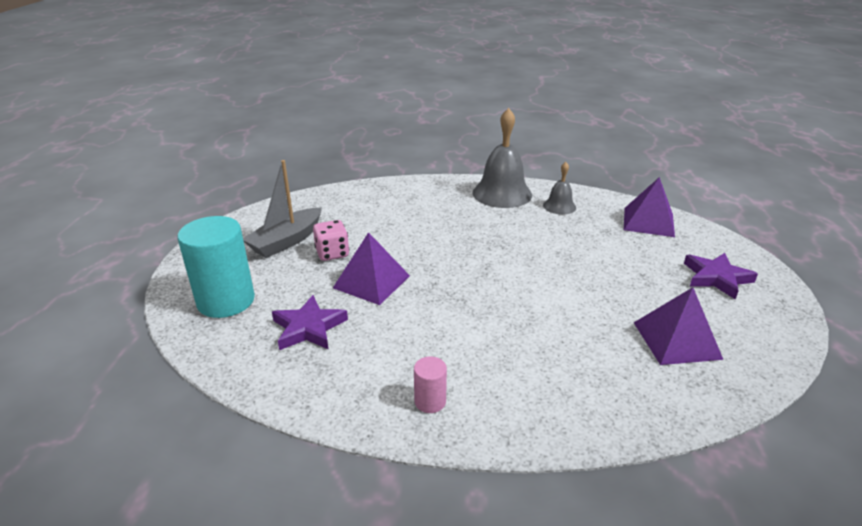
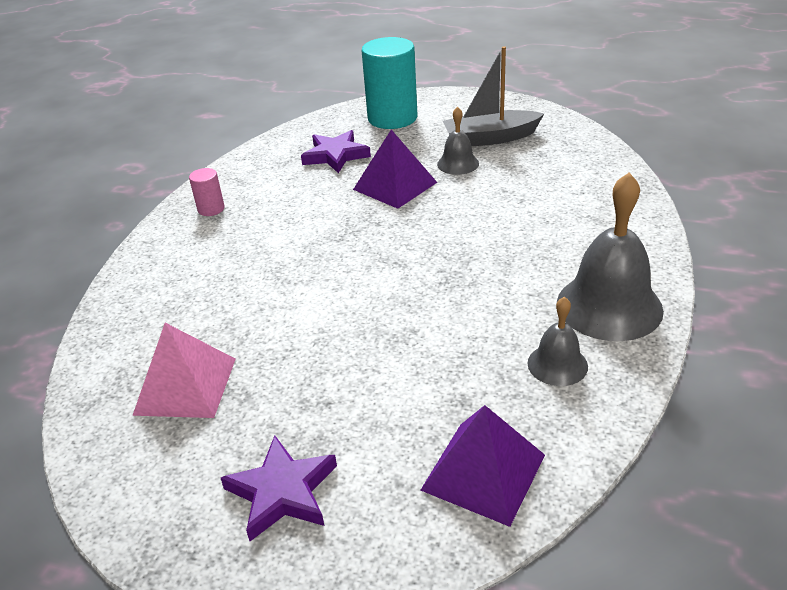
camera: 105 degrees right, 5 degrees up
grey boat [243,160,322,258] -> grey boat turned 60 degrees counterclockwise [443,46,544,146]
pink dice [313,220,349,261] -> grey bell [437,106,479,175]
purple pyramid [634,287,724,365] -> pink pyramid [132,323,236,418]

